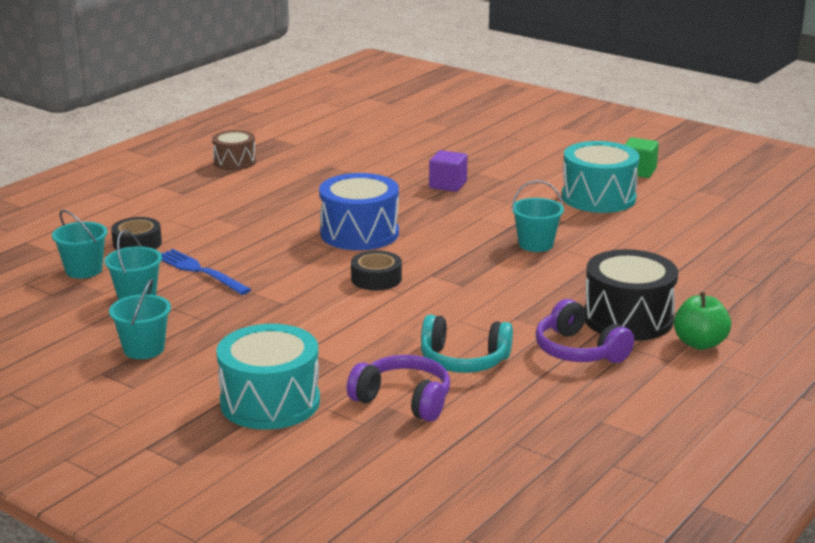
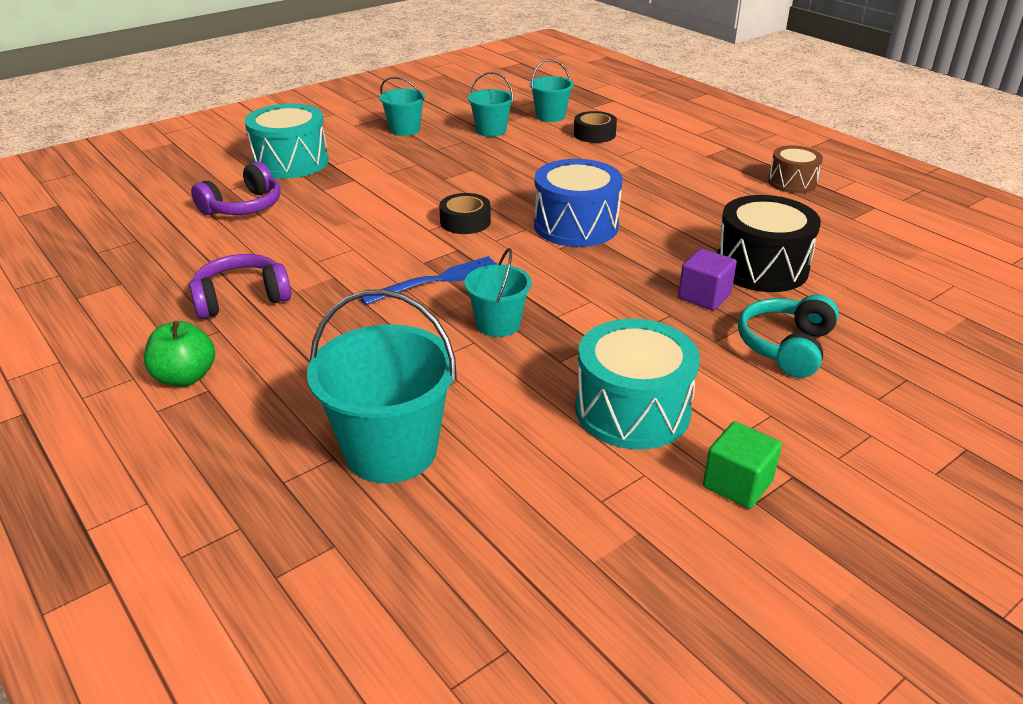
camera: 105 degrees right, 10 degrees up
blue fork [161,249,252,295] -> blue fork moved to [361,256,497,305]
turquoise headphones [421,315,513,373] -> turquoise headphones moved to [738,294,839,378]
black drum [584,249,678,341] -> black drum moved to [717,195,821,292]
none -> turquoise bucket [307,289,457,483]

